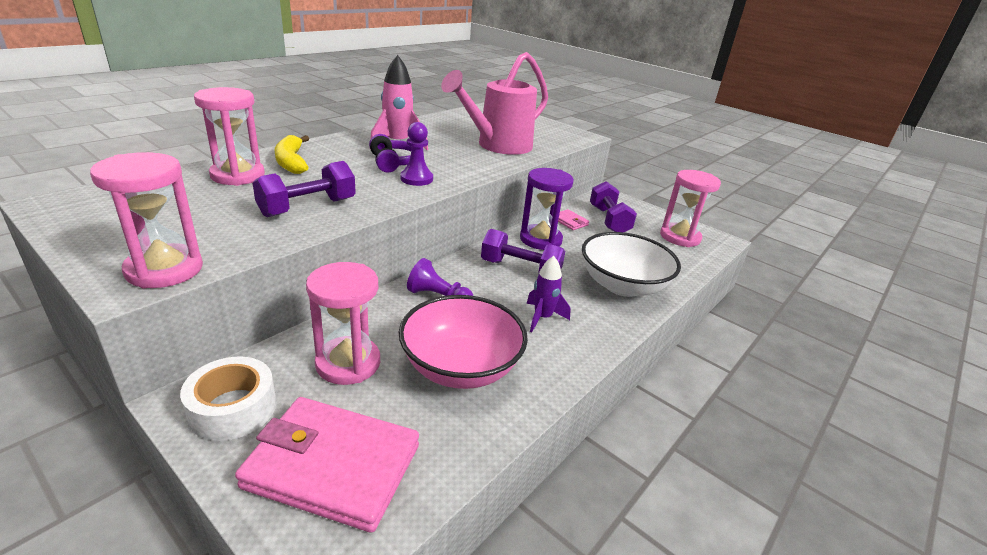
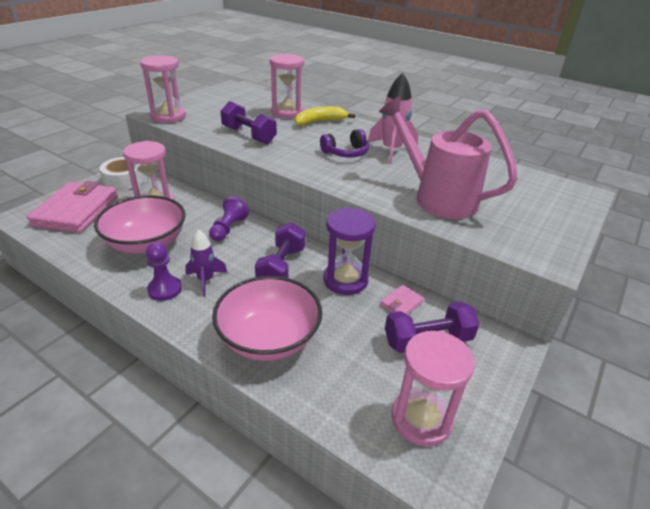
camera: 85 degrees right, 5 degrees up
purple pawn [400,122,433,186] -> purple pawn moved to [146,242,182,301]
white bowl [582,232,681,297] -> pink bowl [212,276,322,361]

